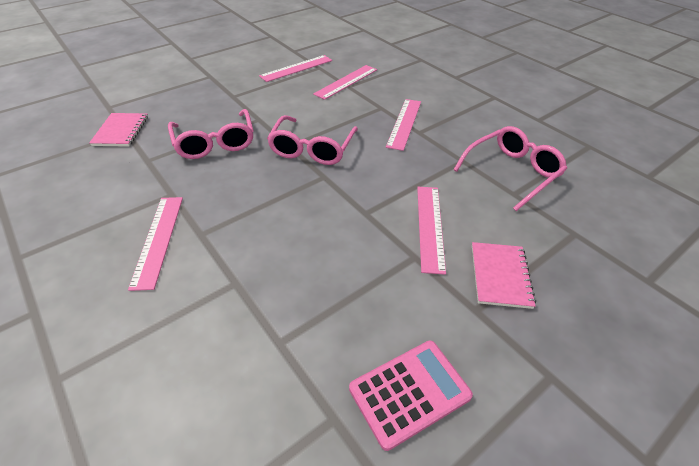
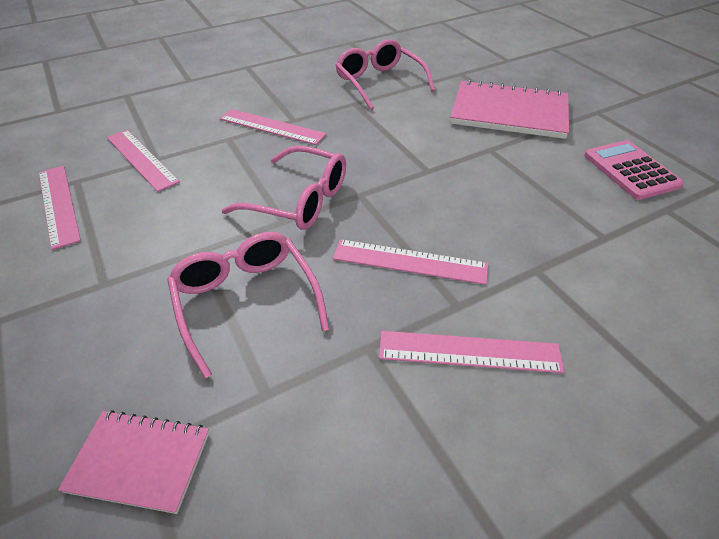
camera: 80 degrees left, 0 degrees up
pink glasses [168,109,254,159] -> pink glasses turned 105 degrees counterclockwise [167,232,329,379]
pink ruler [417,187,446,275] -> pink ruler moved to [333,239,488,285]
pink notebook [472,242,536,309] -> pink notebook [450,79,569,139], size x1.77

